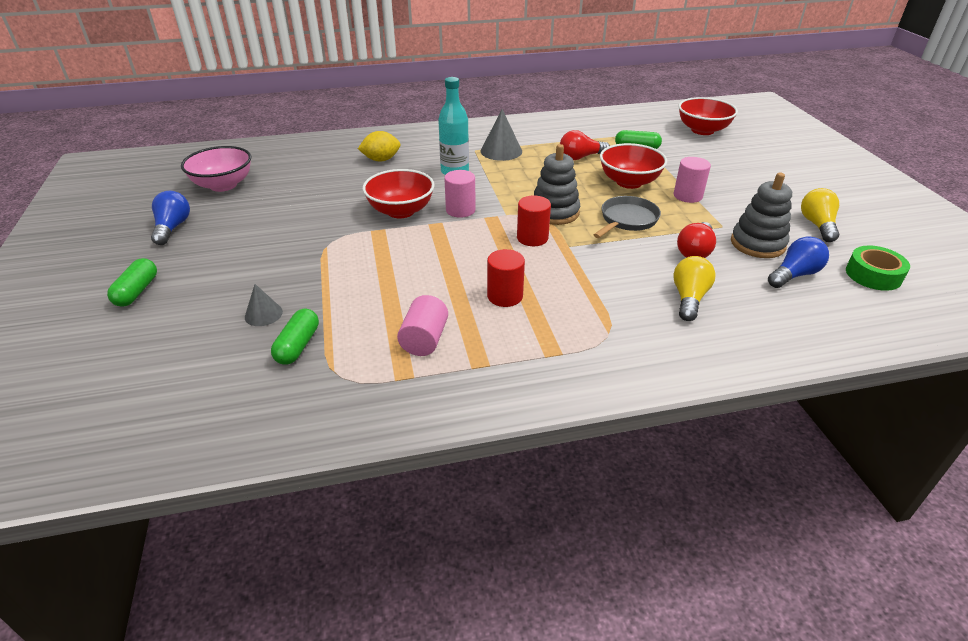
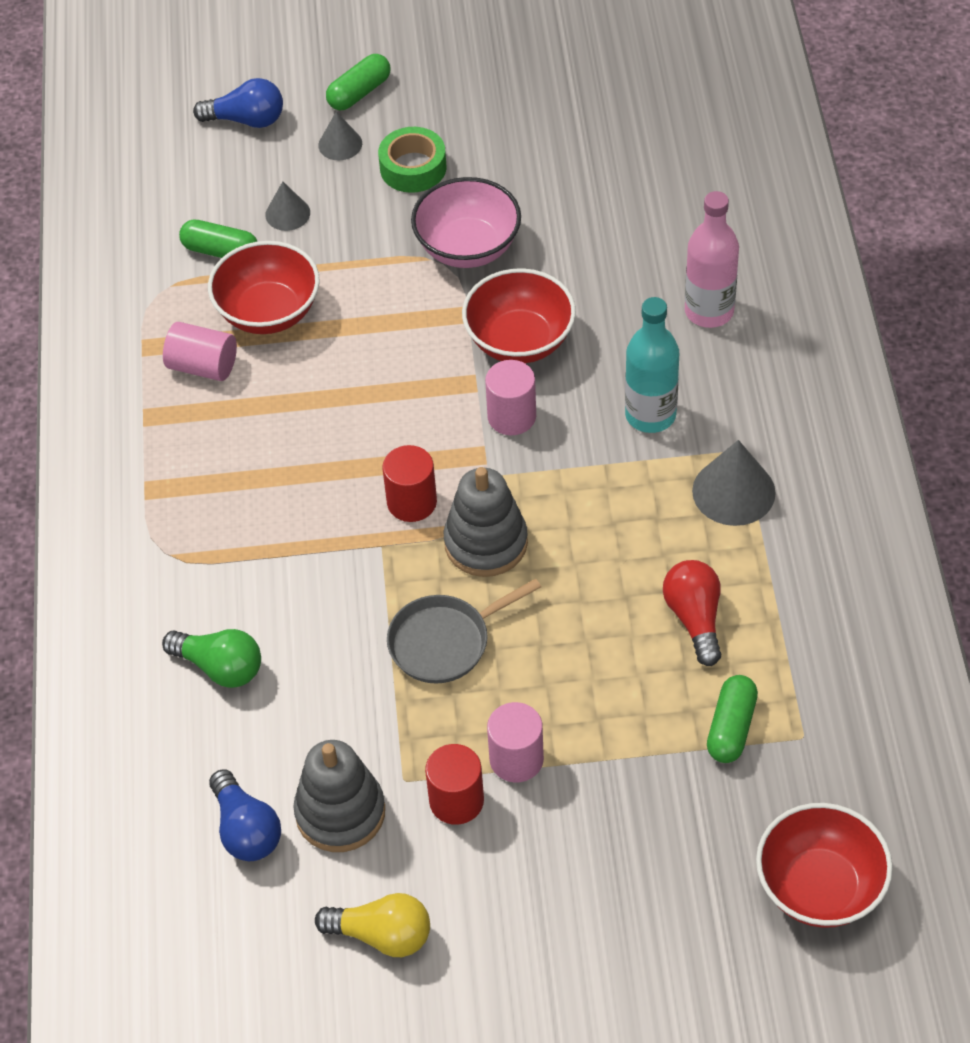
camera: 100 degrees right, 15 degrees up
green capsule [107,258,157,307] -> green capsule turned 60 degrees counterclockwise [326,54,390,111]
blue light bulb [151,191,190,245] -> blue light bulb moved to [193,78,283,128]
pink bowl [181,146,251,192] -> pink bowl moved to [411,177,521,268]
yellow lemon [358,131,401,161] -> pink bottle [685,191,739,328]
red cylinder [487,249,525,307] -> red cylinder moved to [425,744,484,825]
grey pan [594,196,661,238] -> grey pan turned 105 degrees clockwise [387,579,541,683]
red bowl [600,143,667,189] -> red bowl moved to [208,241,320,334]
yellow light bulb [673,256,715,321] -> green light bulb [162,629,261,688]
red light bulb [677,222,716,258] -> none
green tape [846,246,910,291] -> green tape moved to [378,127,446,193]
none -> grey cone [318,112,362,160]

